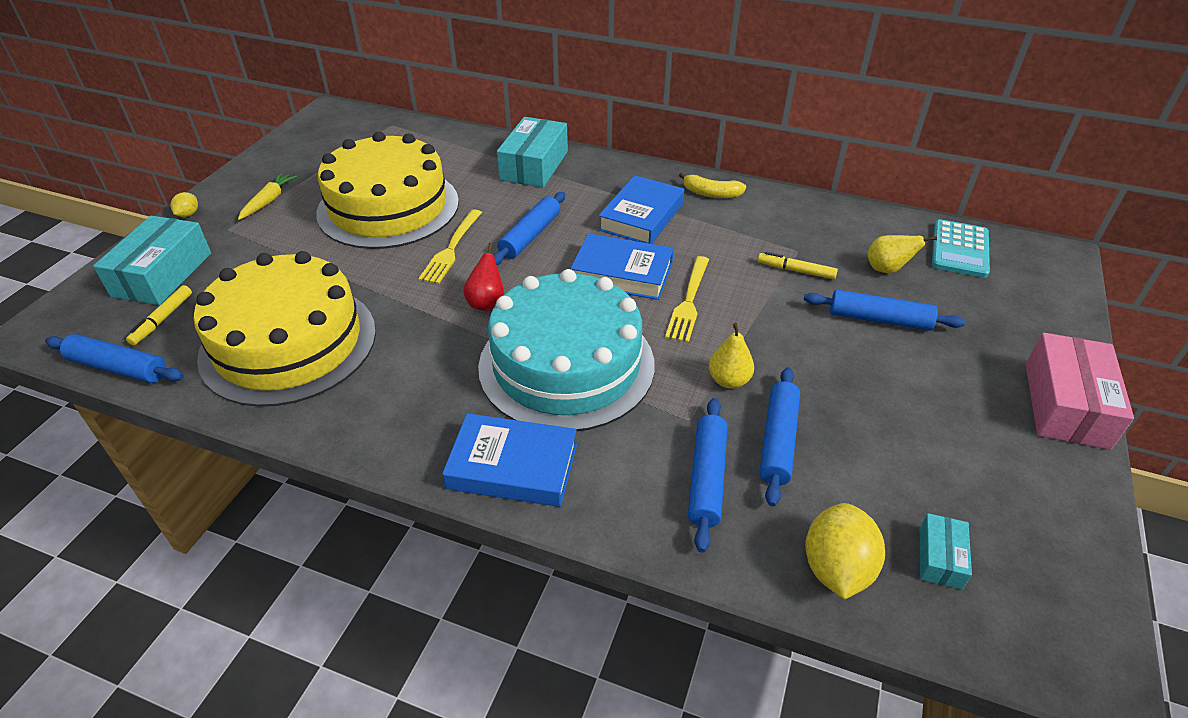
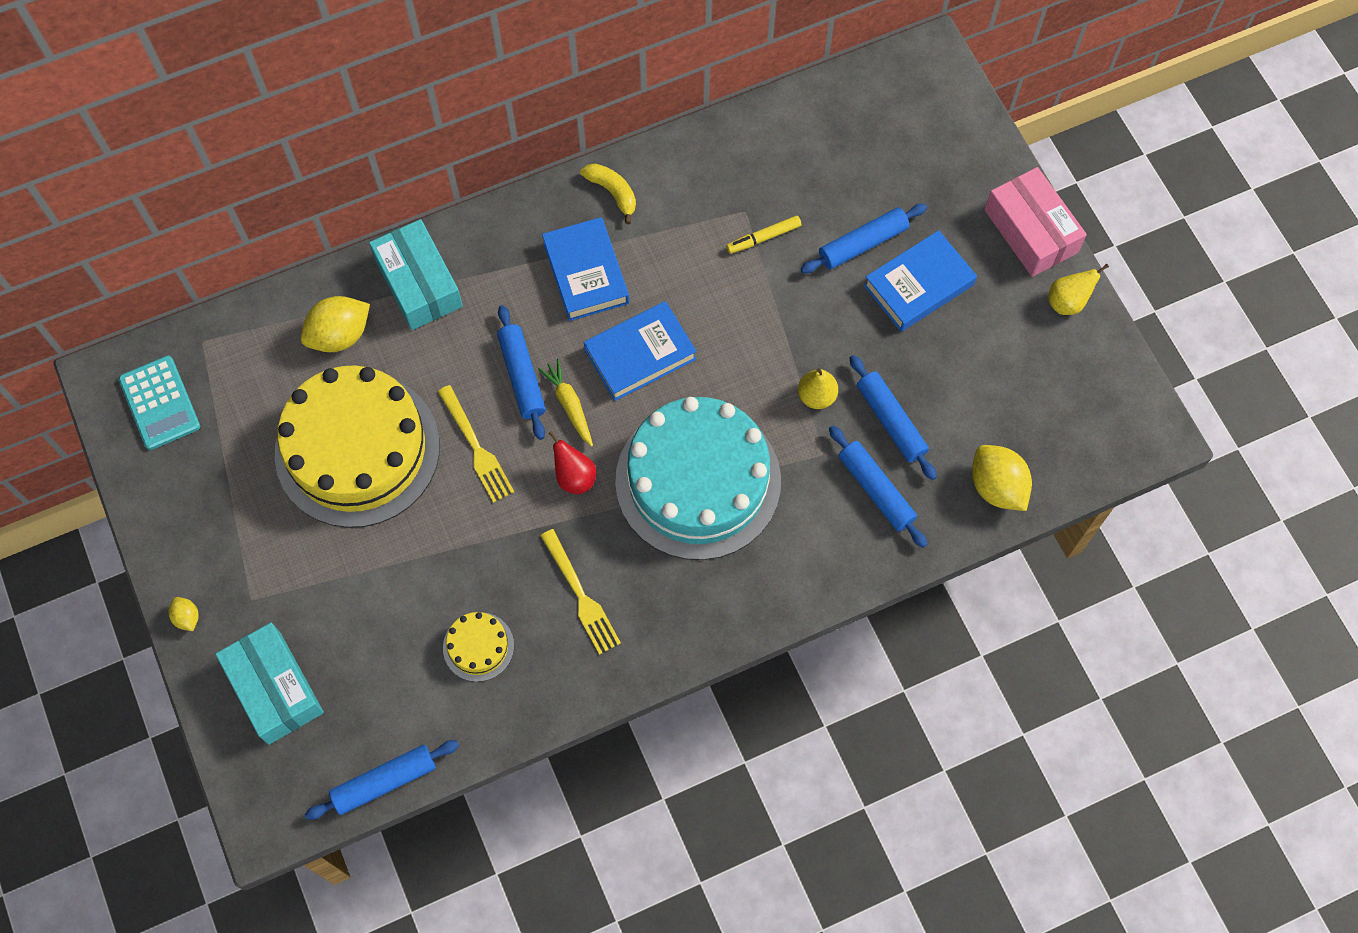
camera: 45 degrees left, 25 degrees up
yellow marker [126,285,192,345] -> none
yellow cake [194,251,376,407] -> yellow cake [443,612,514,682], size x0.41
yellow carrot [238,173,297,220] -> yellow carrot moved to [538,359,593,447]
blue book [442,413,577,507] -> blue book moved to [864,230,977,332]
yellow fork [665,256,709,343] -> yellow fork moved to [541,529,621,655]
yellow banana [679,172,746,198] -> yellow banana turned 105 degrees counterclockwise [580,164,636,224]
yellow pear [867,235,937,273] -> yellow pear moved to [1048,264,1109,315]
turquoise box [920,513,972,589] -> none
turquoise calculator [932,219,990,278] -> turquoise calculator moved to [119,356,200,450]
none -> yellow lemon [301,296,370,352]

